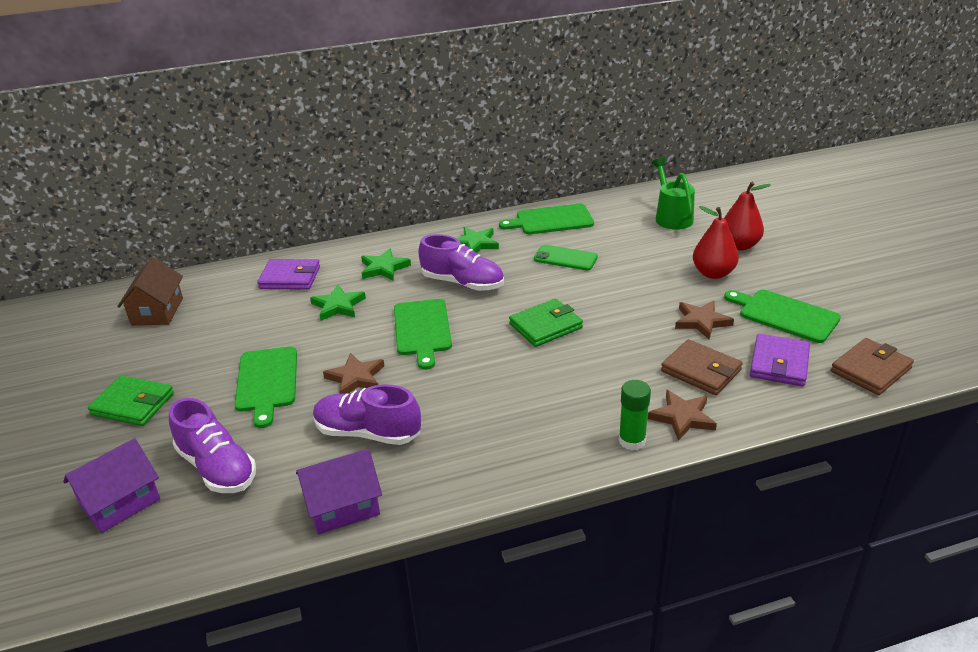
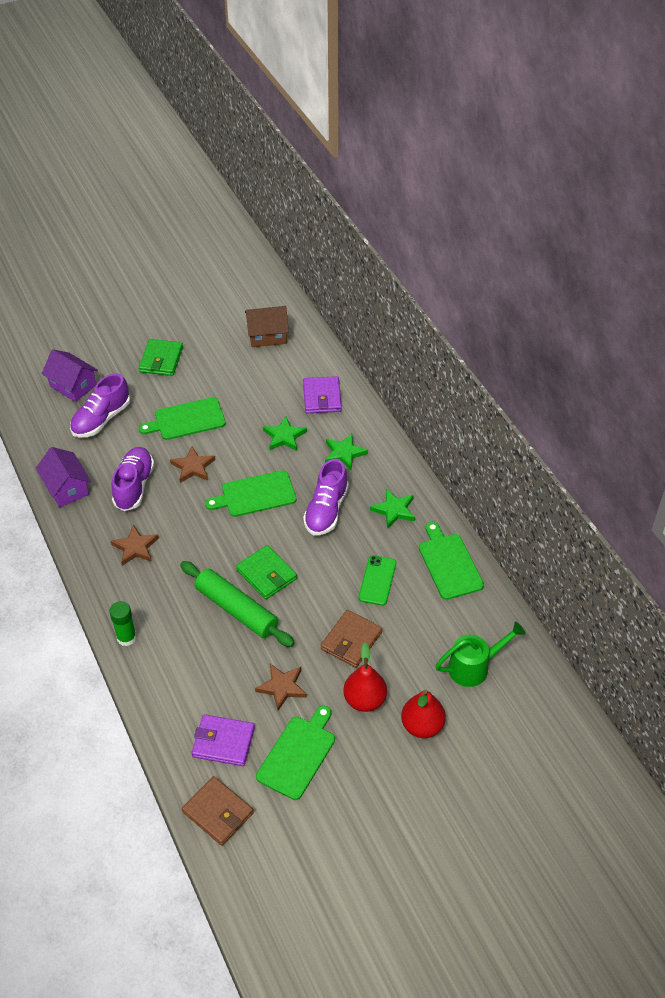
camera: 80 degrees right, 15 degrees up
brown star [648,390,717,441] -> brown star moved to [111,525,159,566]
brown wallet [661,339,743,395] -> brown wallet moved to [321,610,382,668]
none -> green rolling pin [180,561,294,647]

